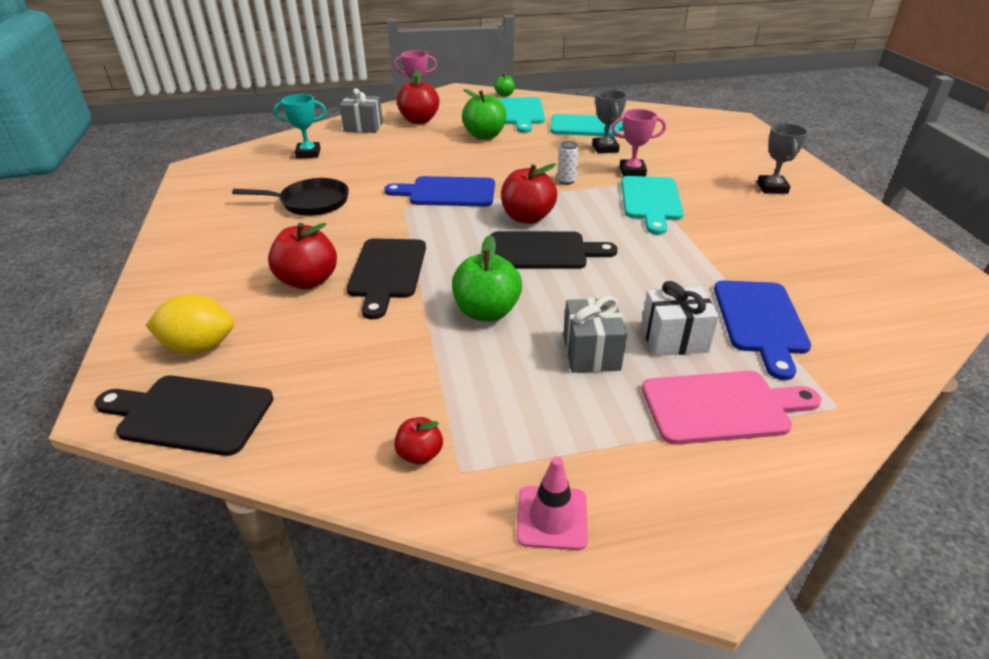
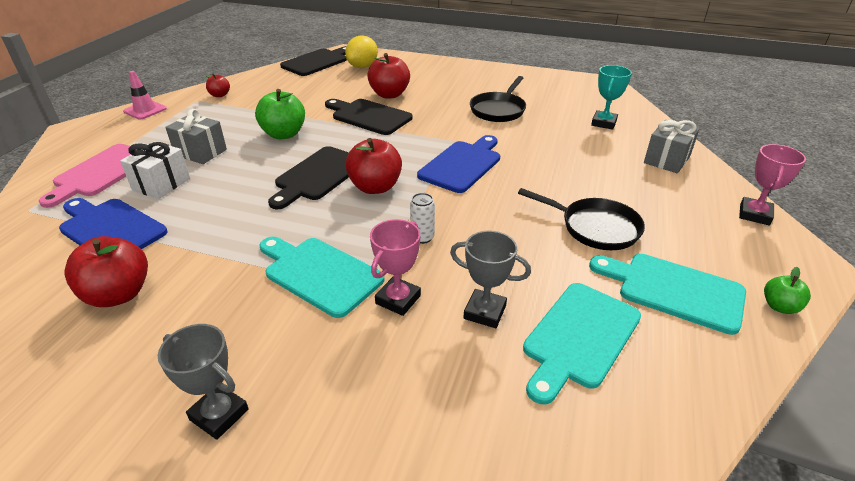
camera: 120 degrees right, 0 degrees up
red apple [397,71,440,124] -> red apple moved to [64,236,148,307]
green apple [462,89,506,140] -> black pan [518,188,645,250]

